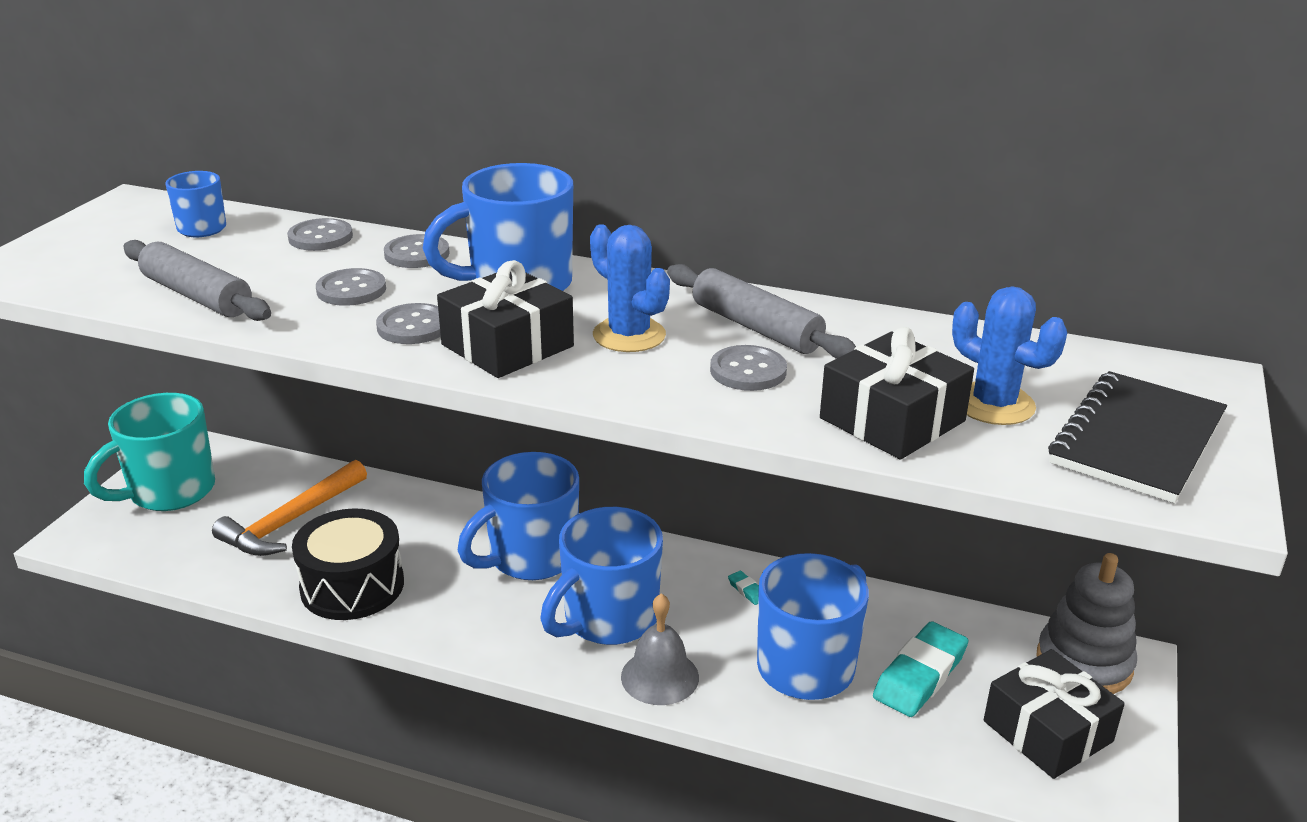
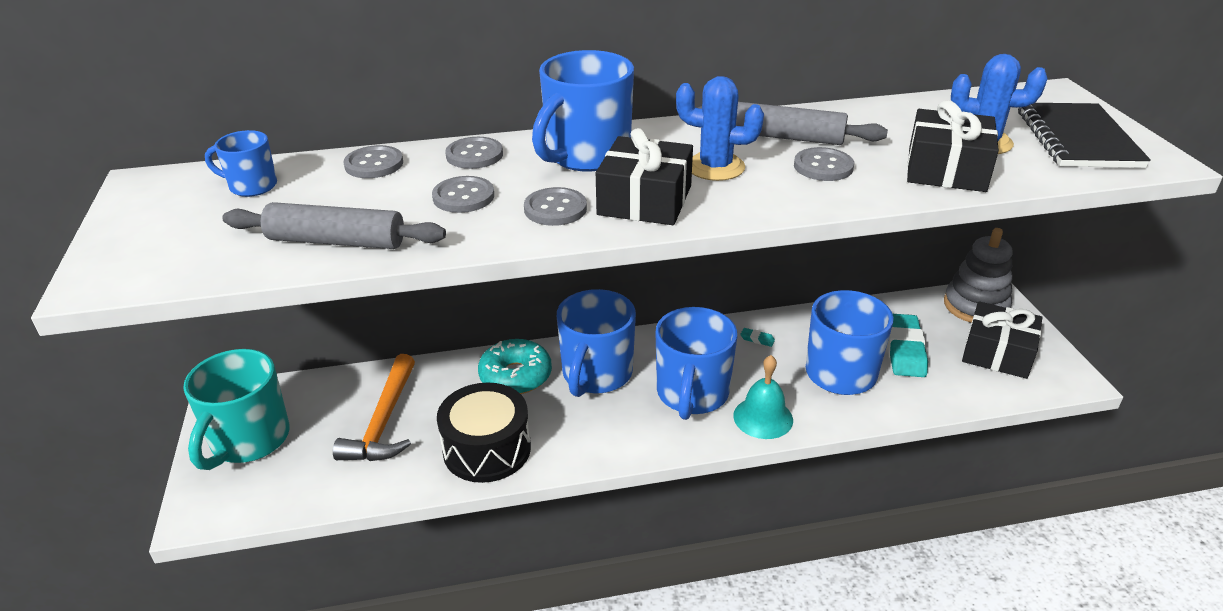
camera: 30 degrees left, 5 degrees up
grey bell [621,593,699,705] -> turquoise bell [733,355,793,439]
none -> turquoise donut [478,339,552,394]

